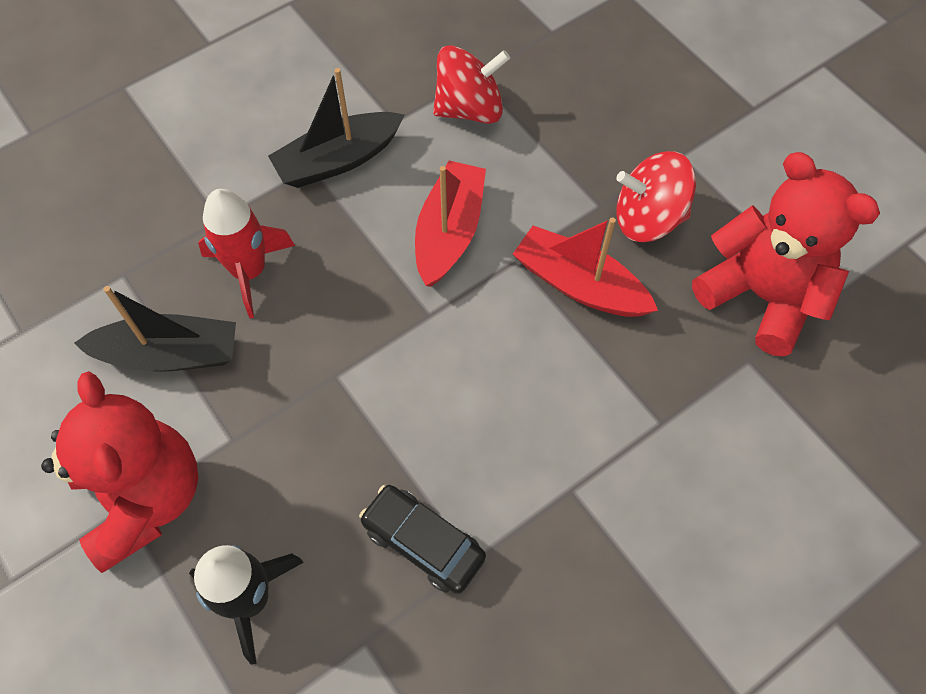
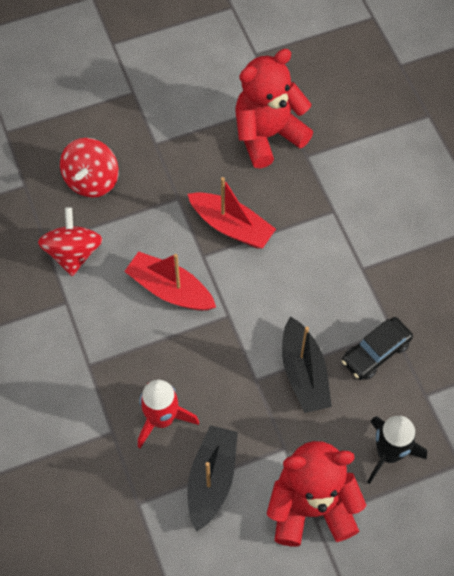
camera: 75 degrees left, 0 degrees up
black boat [268,68,405,188] -> black boat moved to [282,316,332,413]
red boat [513,217,658,317] -> red boat turned 105 degrees counterclockwise [188,177,276,248]
red spinning top [616,151,696,242] -> red spinning top moved to [60,138,119,198]

